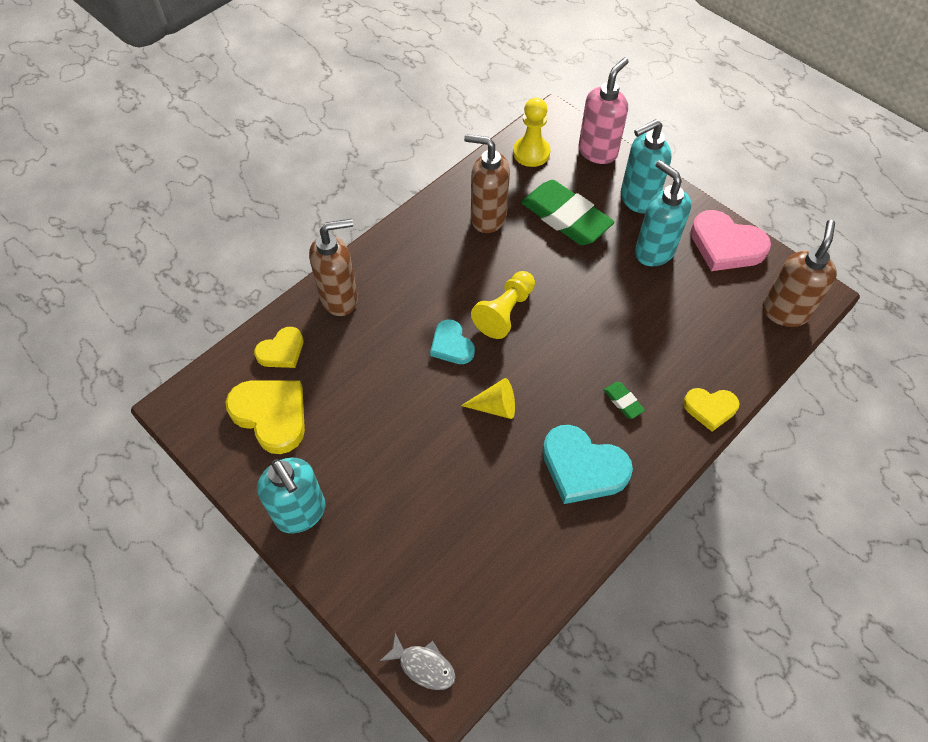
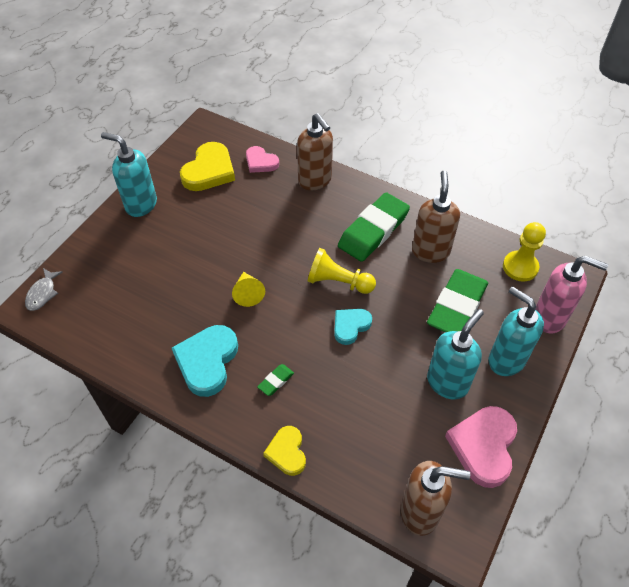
camera: 75 degrees right, 5 degrees down
yellow heart [254,327,303,368] -> pink heart [246,146,279,173]
turquoise soap dispenser [257,458,326,533] -> turquoise soap dispenser turned 75 degrees clockwise [101,132,157,217]
turquoise heart [430,320,475,364] -> turquoise heart moved to [334,309,372,345]
none -> green eraser [338,193,410,262]

